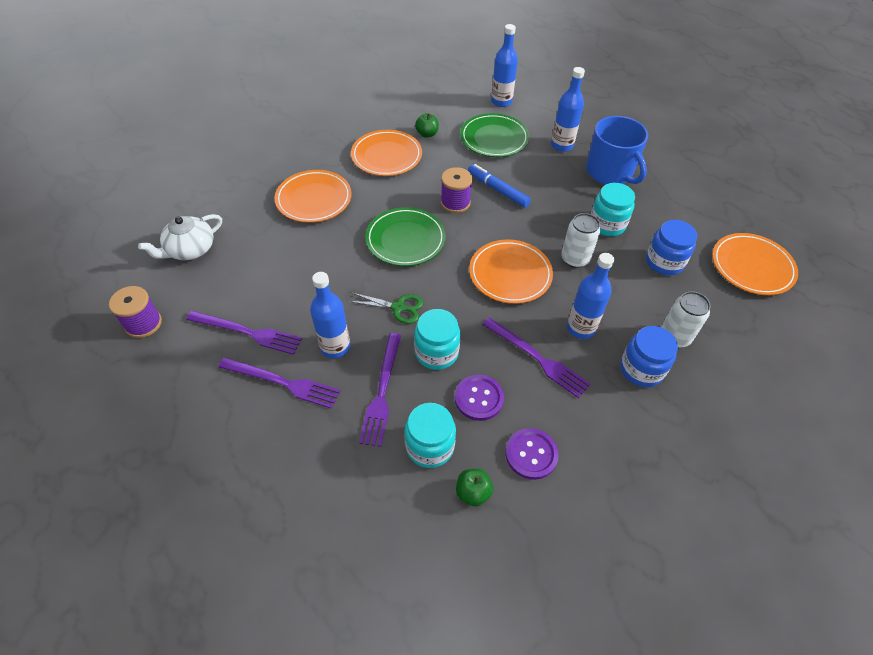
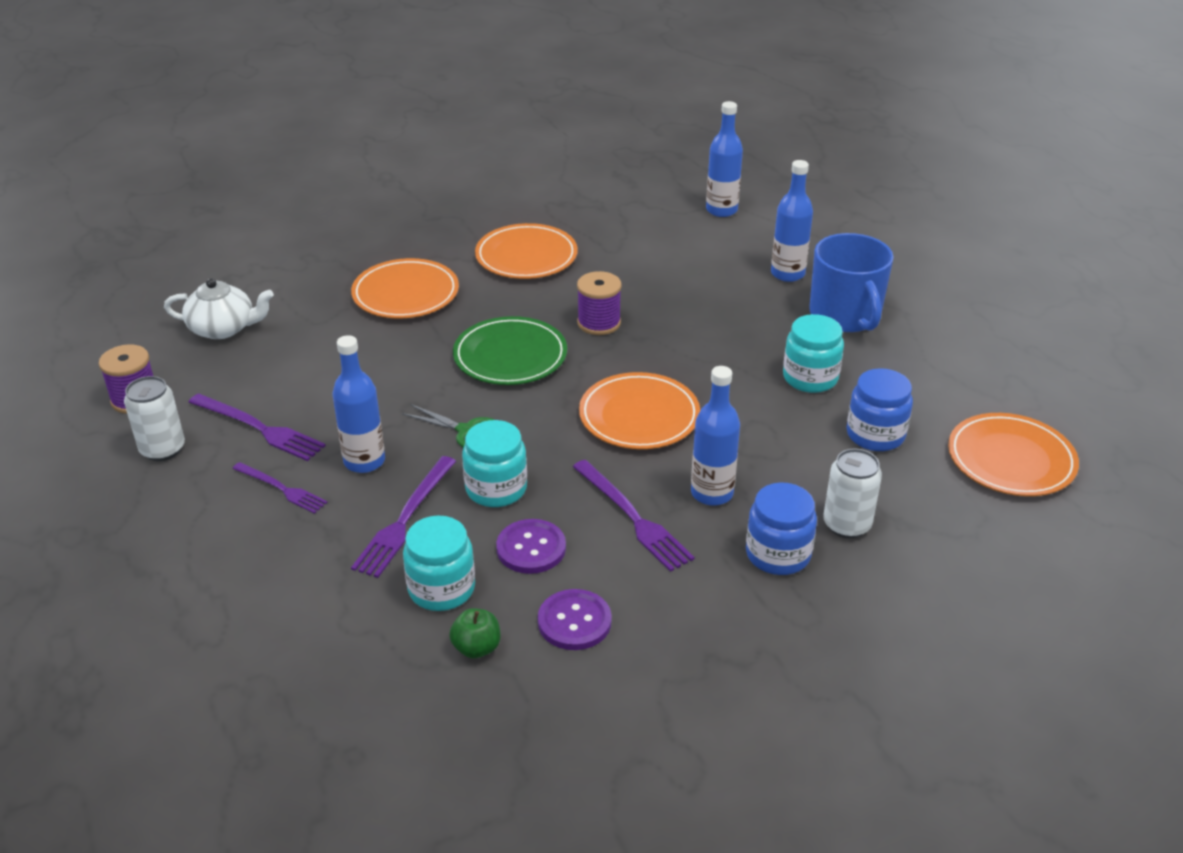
camera: 15 degrees right, 15 degrees down
white teapot [138,214,222,260] -> white teapot turned 150 degrees counterclockwise [164,278,274,339]
purple fork [218,357,340,409] -> purple fork [232,462,328,514], size x0.66
green apple [415,113,439,138] -> none
green plate [460,113,529,157] -> none
blue marker [468,164,531,208] -> none
white can [561,213,600,268] -> white can moved to [124,376,185,461]

